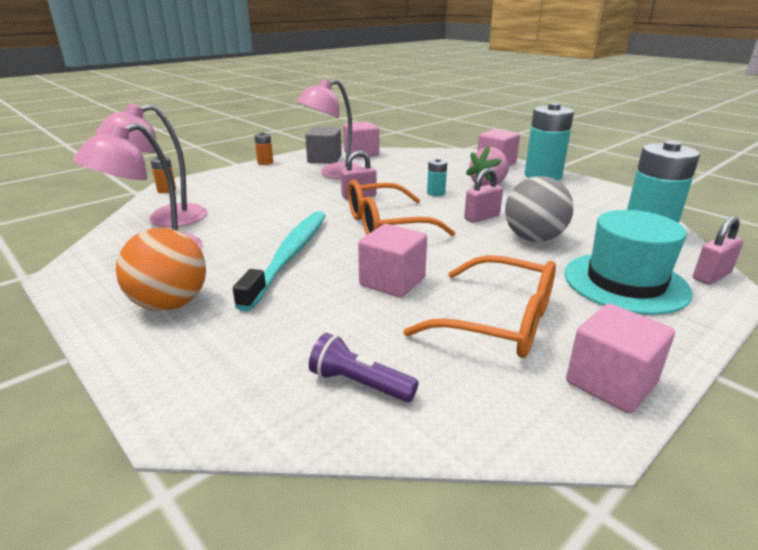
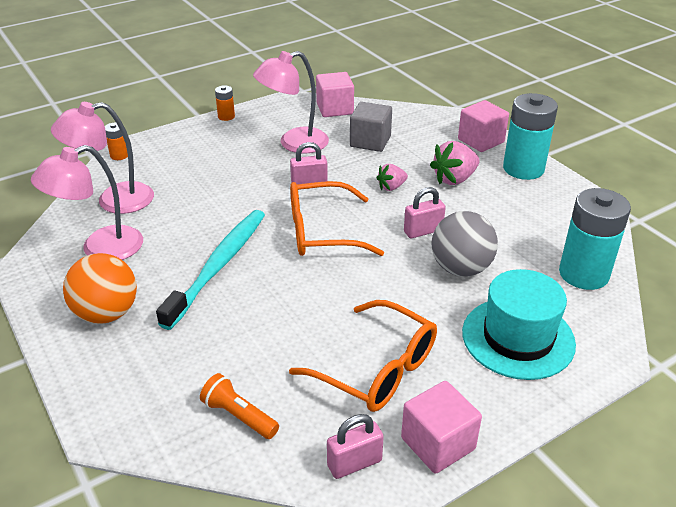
camera: 10 degrees right, 10 degrees up
grey cube [305,127,342,164] -> grey cube moved to [350,102,392,152]
purple flashlight [309,333,419,402] -> orange flashlight [200,373,279,439]
pink cube [358,224,427,298] -> none
turquoise battery [427,158,447,196] -> pink strawberry [377,164,408,191]
pink padlock [693,217,744,285] -> pink padlock moved to [327,414,384,479]

